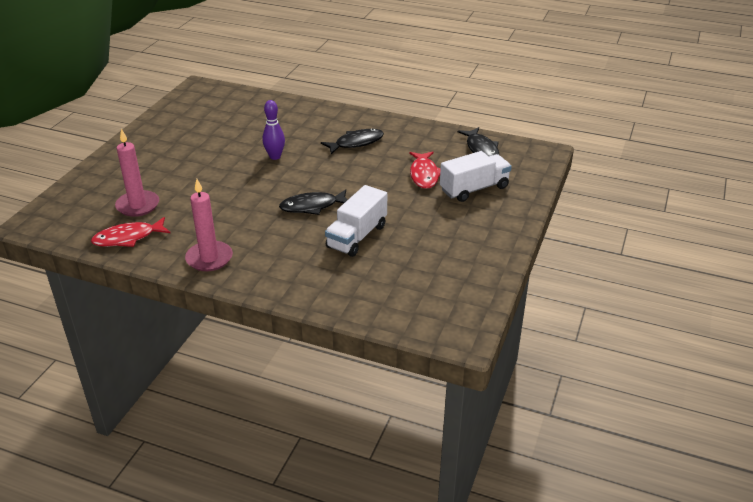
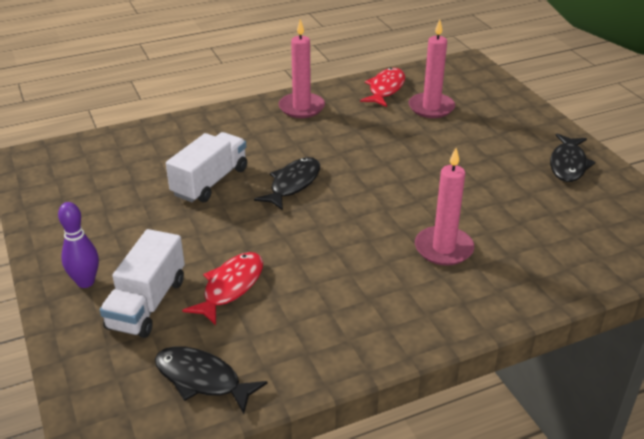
camera: 135 degrees right, 0 degrees up
purple bowling pin [263,100,285,160] -> purple bowling pin moved to [58,202,99,288]
black fish [321,128,384,154] -> black fish moved to [550,134,596,182]
white truck [325,185,387,257] -> white truck turned 45 degrees clockwise [166,132,247,202]
red fish [409,151,441,189] -> red fish turned 75 degrees clockwise [182,252,263,325]
none -> pink candle [415,148,474,266]

